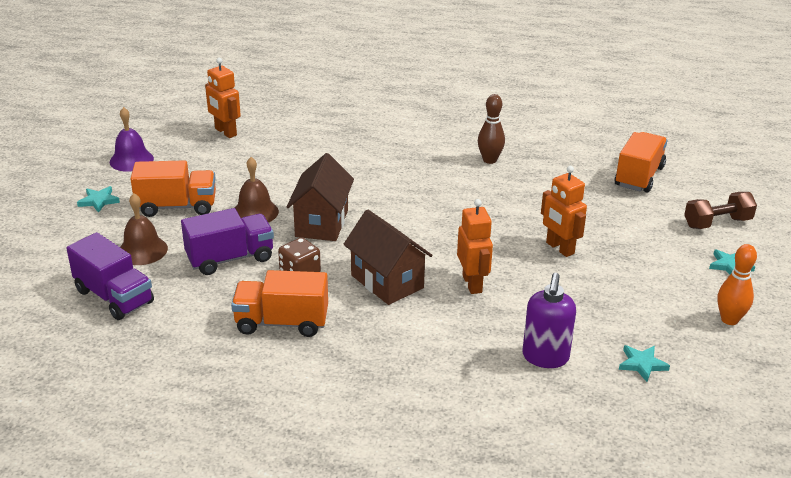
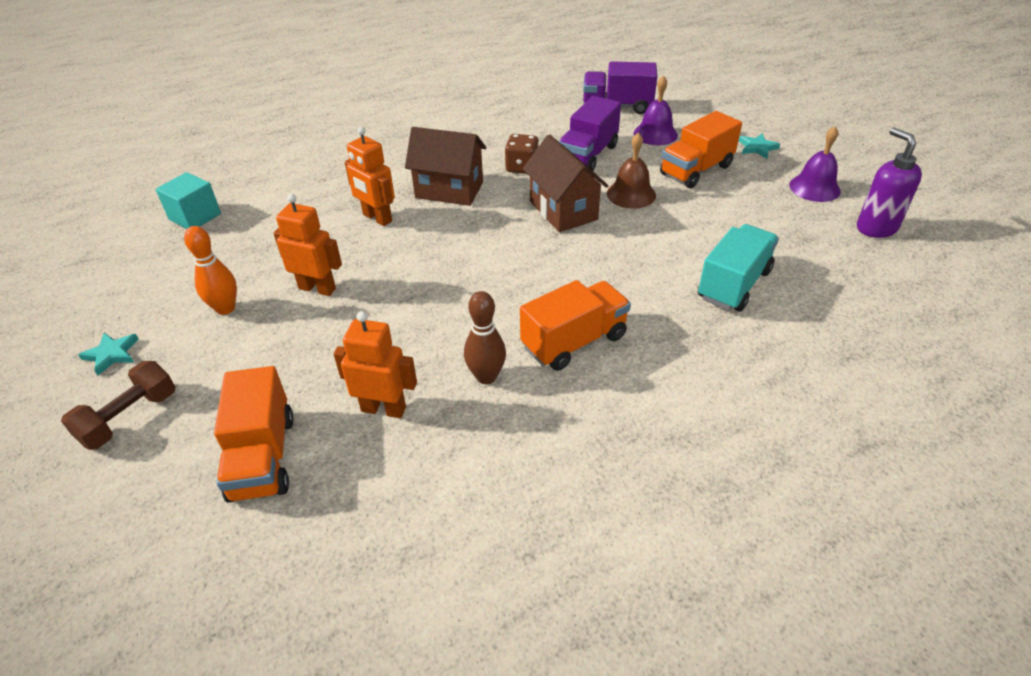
camera: 145 degrees right, 10 degrees up
brown bell [120,193,168,265] -> purple bell [634,75,678,145]
orange robot [205,58,241,138] -> orange robot moved to [334,311,417,418]
orange truck [231,270,328,337] -> orange truck moved to [520,280,631,371]
purple soap dispenser [522,273,576,368] -> purple soap dispenser moved to [857,128,922,238]
turquoise star [619,345,670,382] -> turquoise cube [156,172,221,229]
orange bowling pin [717,244,757,325] -> orange bowling pin moved to [184,226,237,315]
none -> turquoise truck [698,224,779,311]

